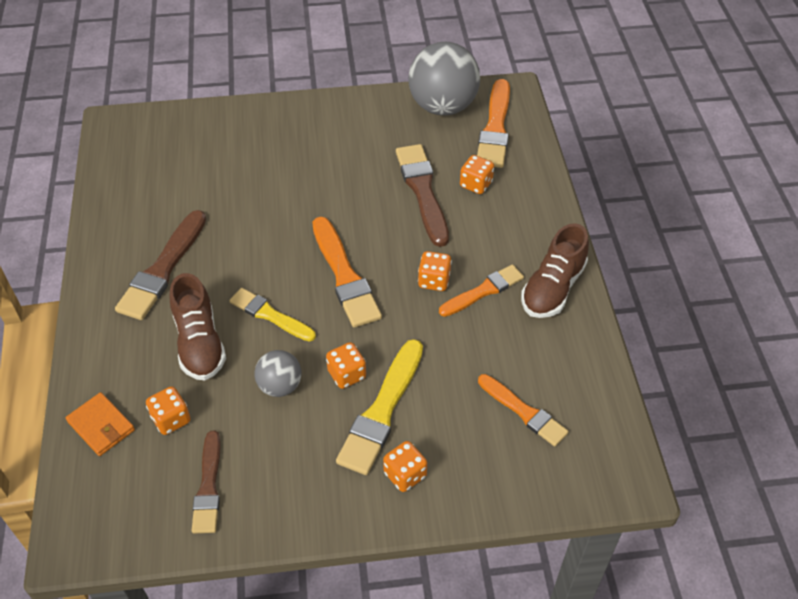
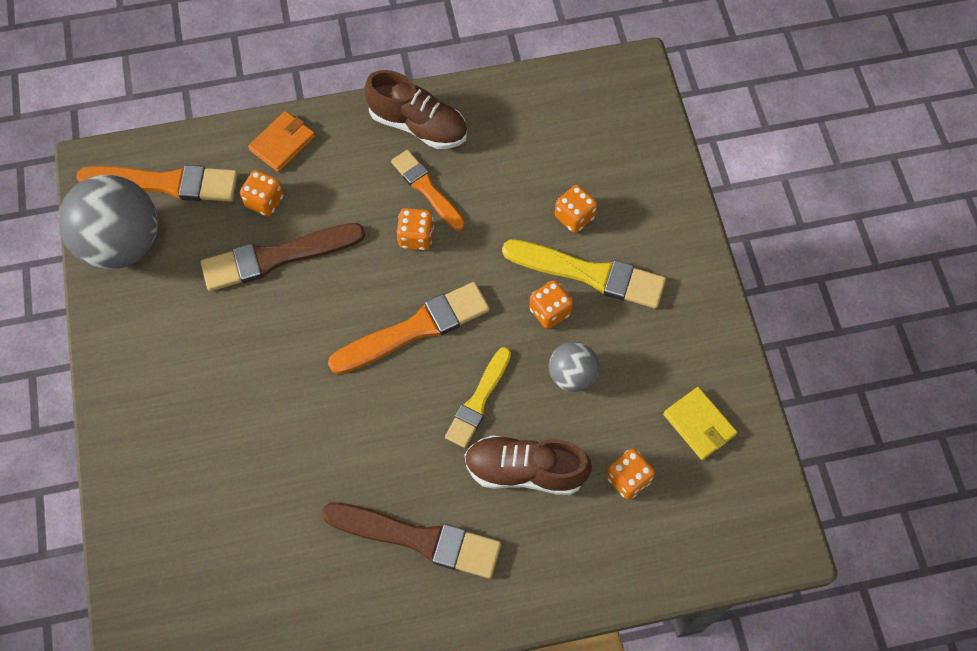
camera: 95 degrees left, 15 degrees up
orange wallet [66,392,135,456] -> orange wallet moved to [248,111,315,172]
brown shoe [169,273,226,380] -> brown shoe turned 150 degrees counterclockwise [465,435,592,495]
brown brush [192,431,220,534] -> yellow wallet [663,387,737,460]
orange dice [383,441,427,492] -> orange dice moved to [555,185,598,233]
orange brush [478,374,569,447] -> none

